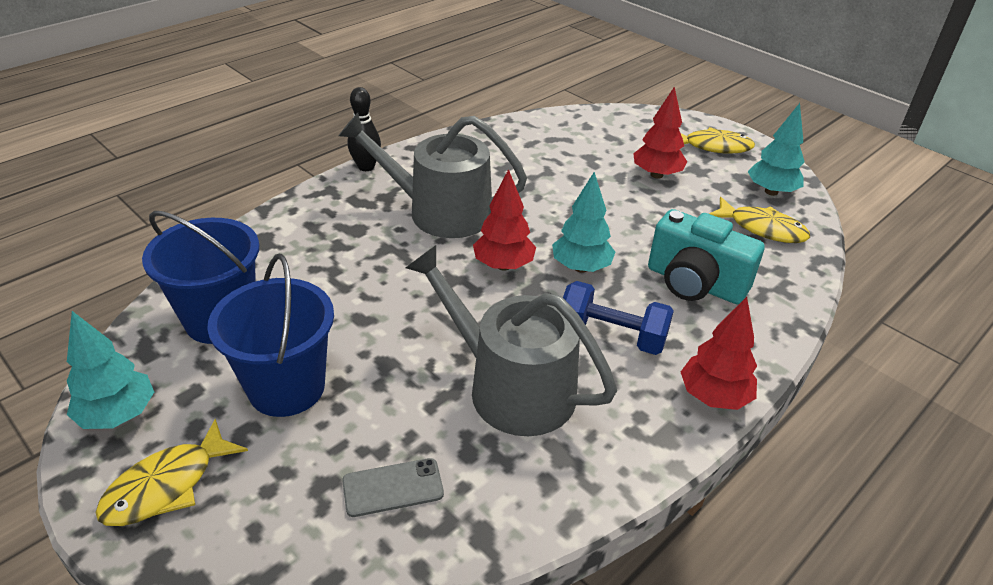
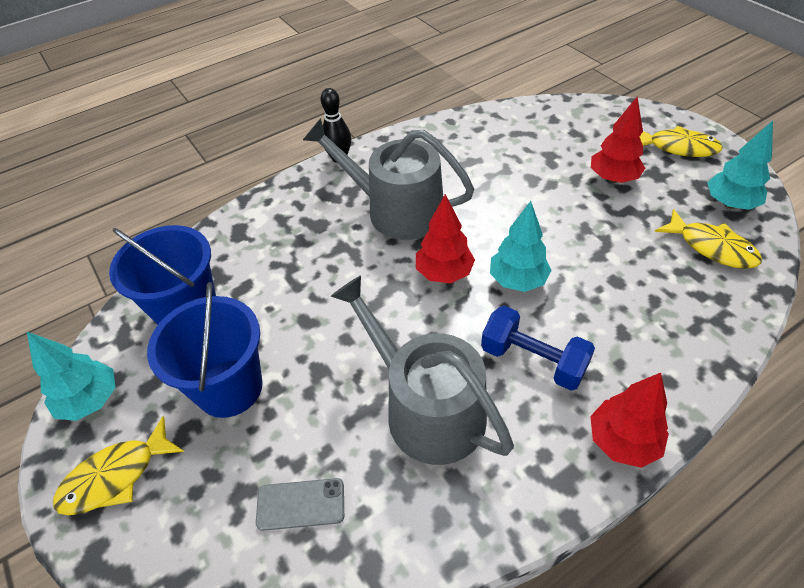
camera: 15 degrees right, 10 degrees up
turquoise camera [648,209,765,304] -> none

